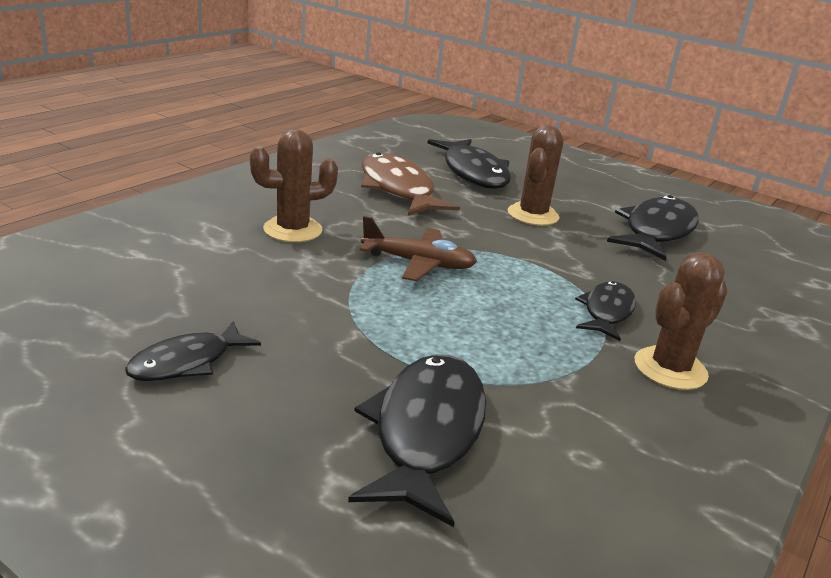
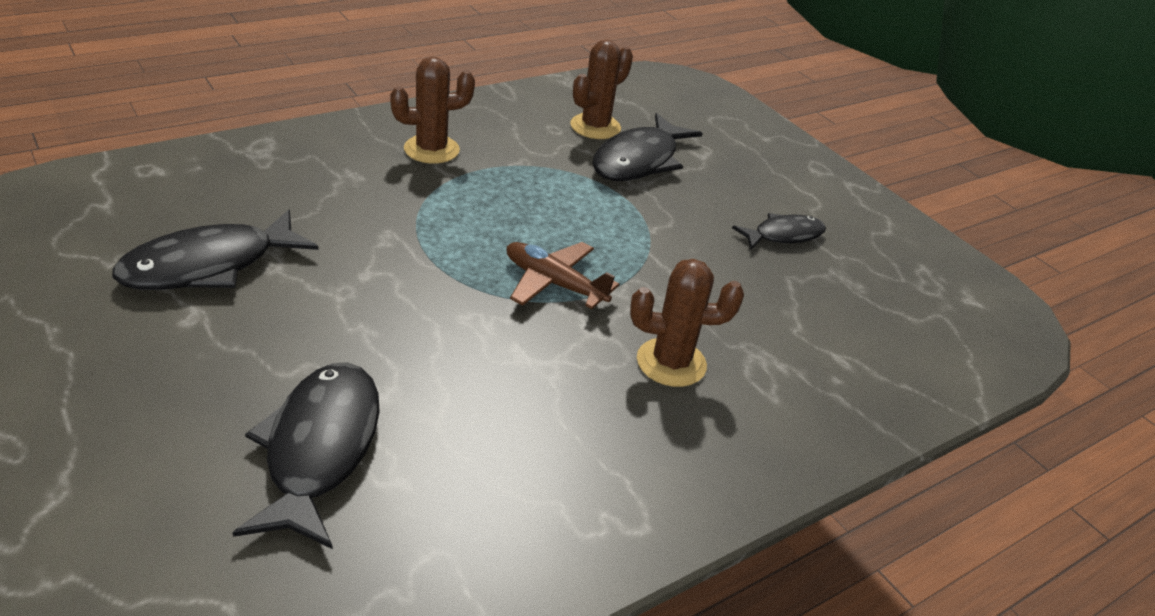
camera: 160 degrees left, 10 degrees up
brown fish [361,152,460,216] -> none
brown cactus [507,125,563,226] -> brown cactus moved to [570,40,633,139]
black fish [575,281,636,341] -> none

